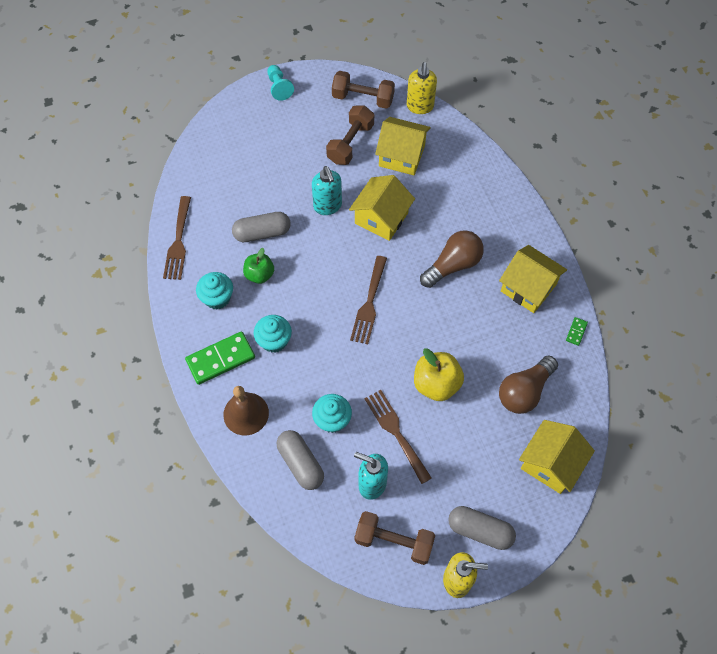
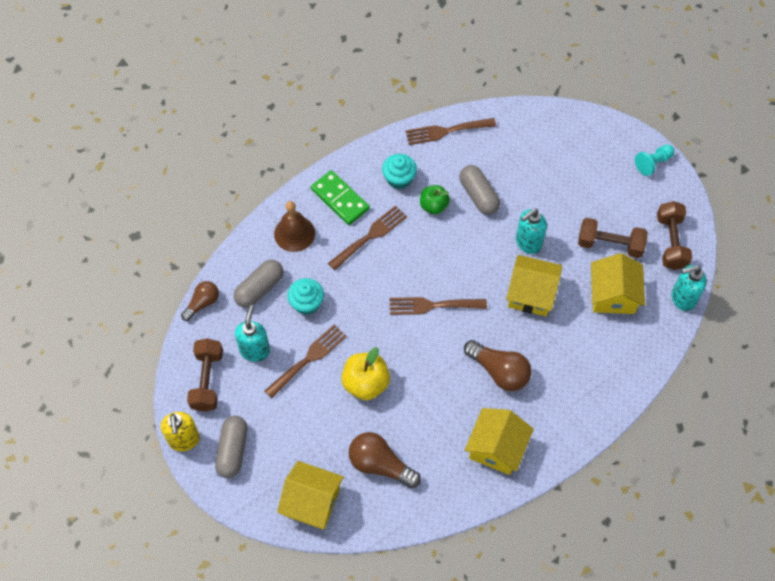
camera: 75 degrees right, 0 degrees up
turquoise cupcake [254,315,292,353] -> brown fork [328,205,407,270]
yellow soap dispenser [407,62,437,114] -> turquoise soap dispenser [672,265,707,311]
green domino [566,317,588,346] -> none
none -> brown light bulb [181,281,219,321]

